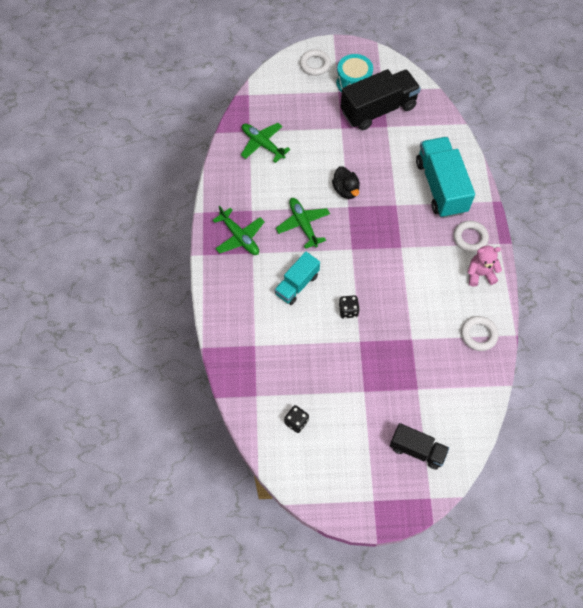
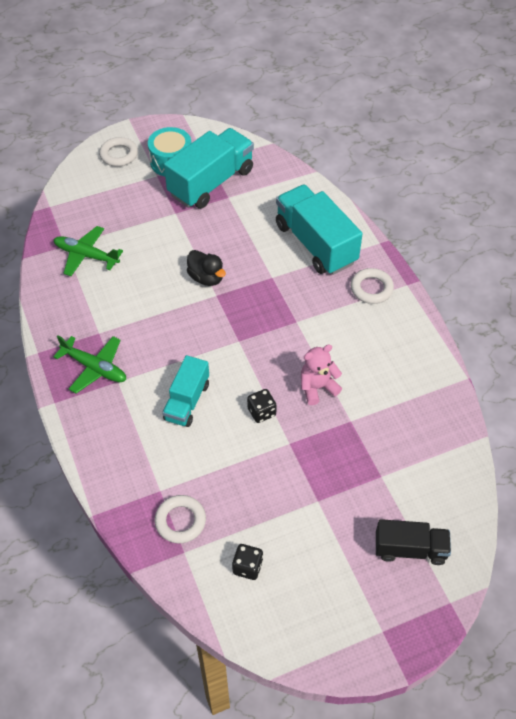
camera: 20 degrees left, 10 degrees down
green plane [276,198,330,249] -> none
black truck [340,69,421,130] -> turquoise truck [164,128,254,209]
white ring [461,316,498,351] -> white ring moved to [155,495,206,543]
pink teddy bear [467,246,502,287] -> pink teddy bear moved to [301,344,342,405]

